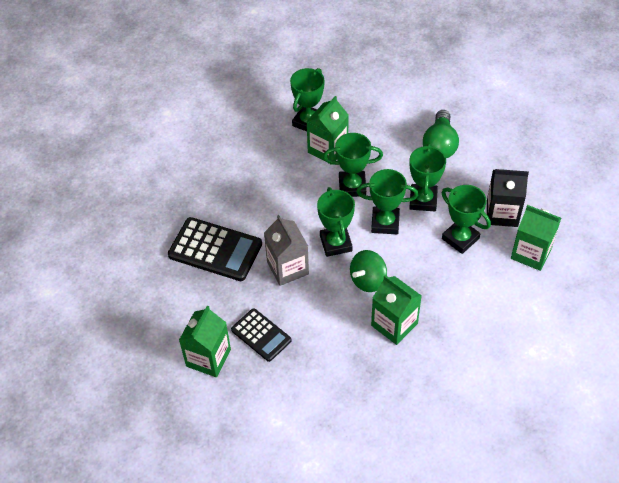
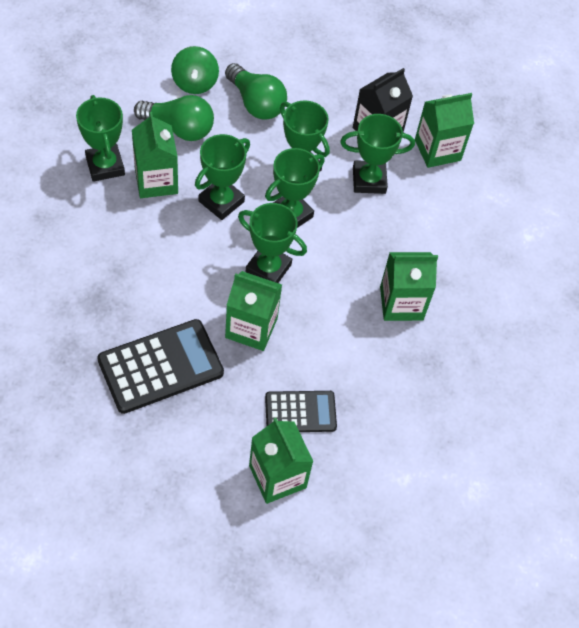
camera: 55 degrees left, 5 degrees up
grey carton [264,215,309,286] -> green carton [225,271,282,351]
green spinning top [350,250,387,292] -> green spinning top moved to [171,46,219,94]
none -> green light bulb [134,95,214,141]

